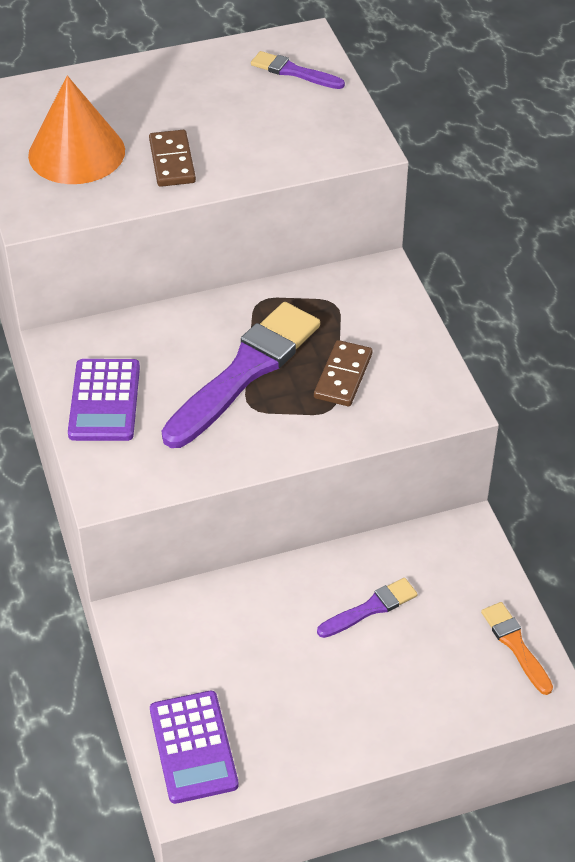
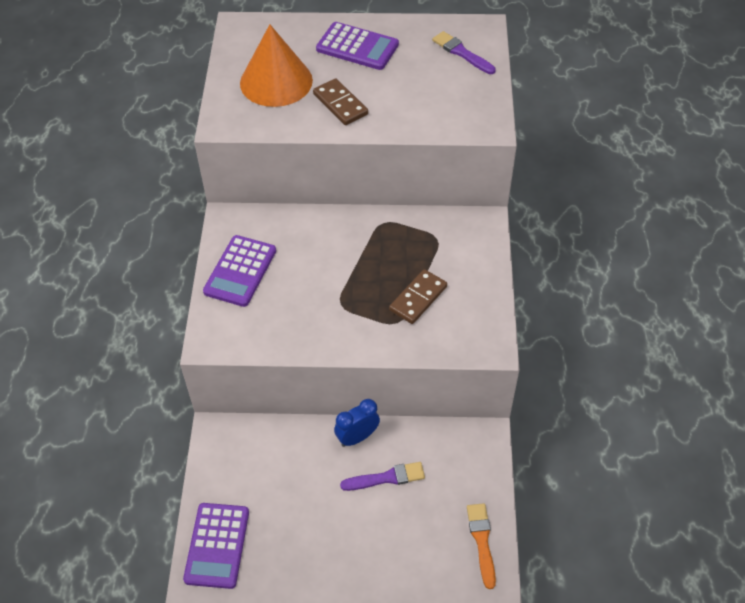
camera: 20 degrees right, 5 degrees up
brown domino [149,130,196,187] -> brown domino turned 45 degrees counterclockwise [313,78,368,125]
purple brush [162,302,320,448] -> none
none -> purple calculator [316,22,399,70]
none -> blue clock [334,399,380,447]

